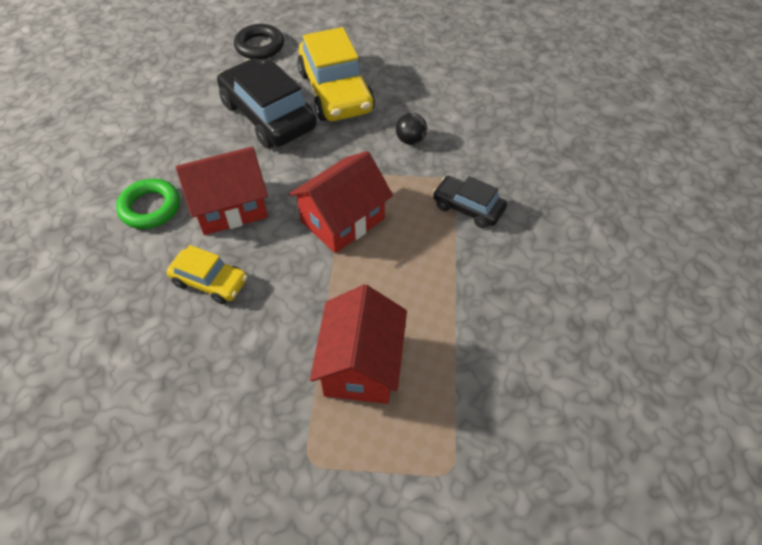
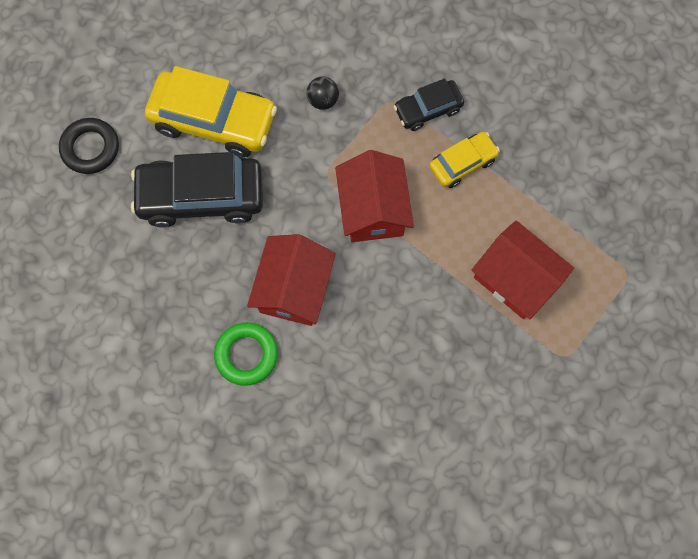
camera: 55 degrees left, 20 degrees up
yellow car [167,245,247,304] -> yellow car moved to [429,132,500,188]

